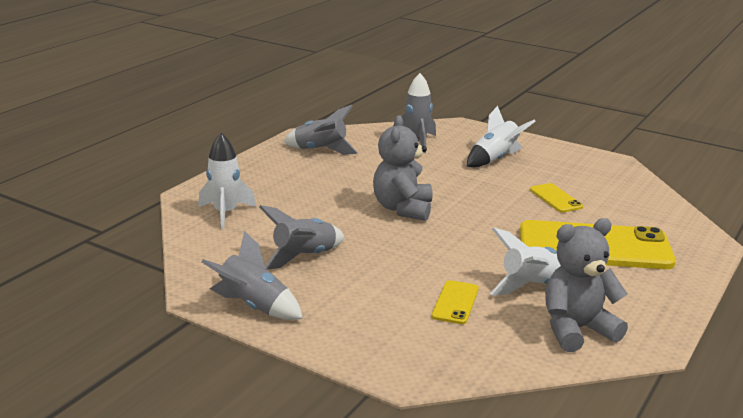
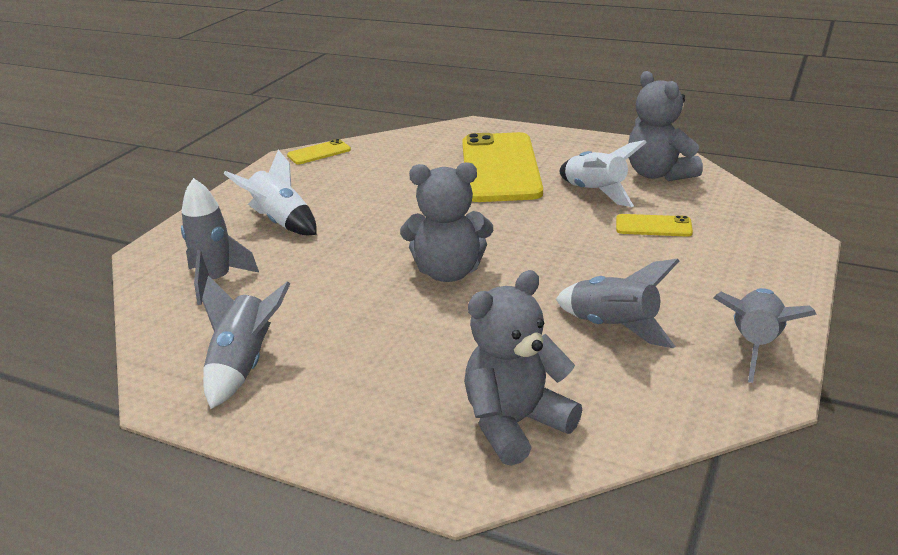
camera: 95 degrees left, 5 degrees up
white rocket [198,133,256,229] -> grey teddy bear [464,270,582,466]
yellow phone [530,183,583,212] -> yellow phone moved to [287,139,351,164]

